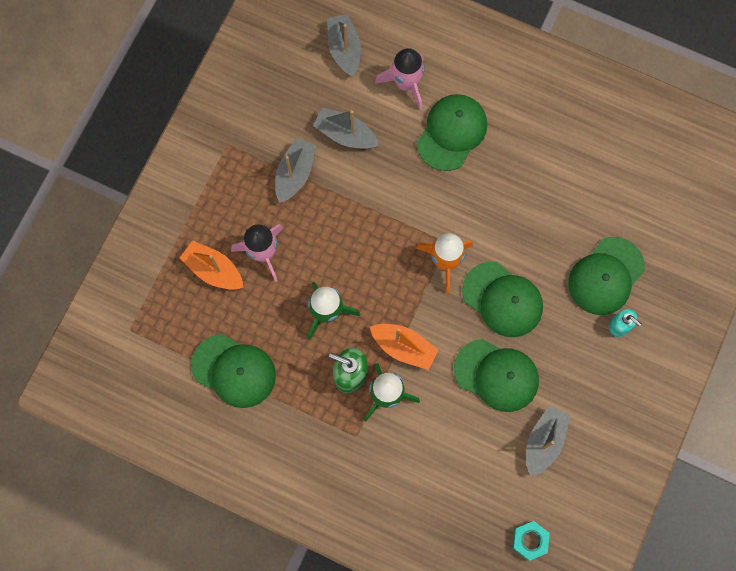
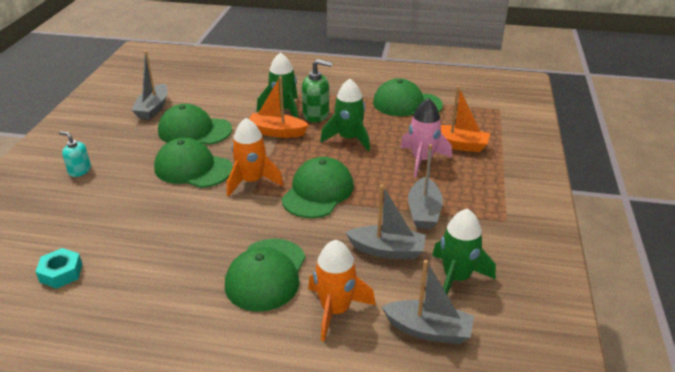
camera: 165 degrees right, 40 degrees down
grey boat [327,14,361,77] -> grey boat turned 45 degrees counterclockwise [382,260,474,344]
pink rocket [375,48,425,110] -> orange rocket [308,240,375,341]
turquoise nut [512,521,550,561] -> turquoise nut moved to [35,248,83,289]
green cap [568,237,645,315] -> green cap moved to [282,157,354,218]
none -> green rocket [432,209,496,294]

